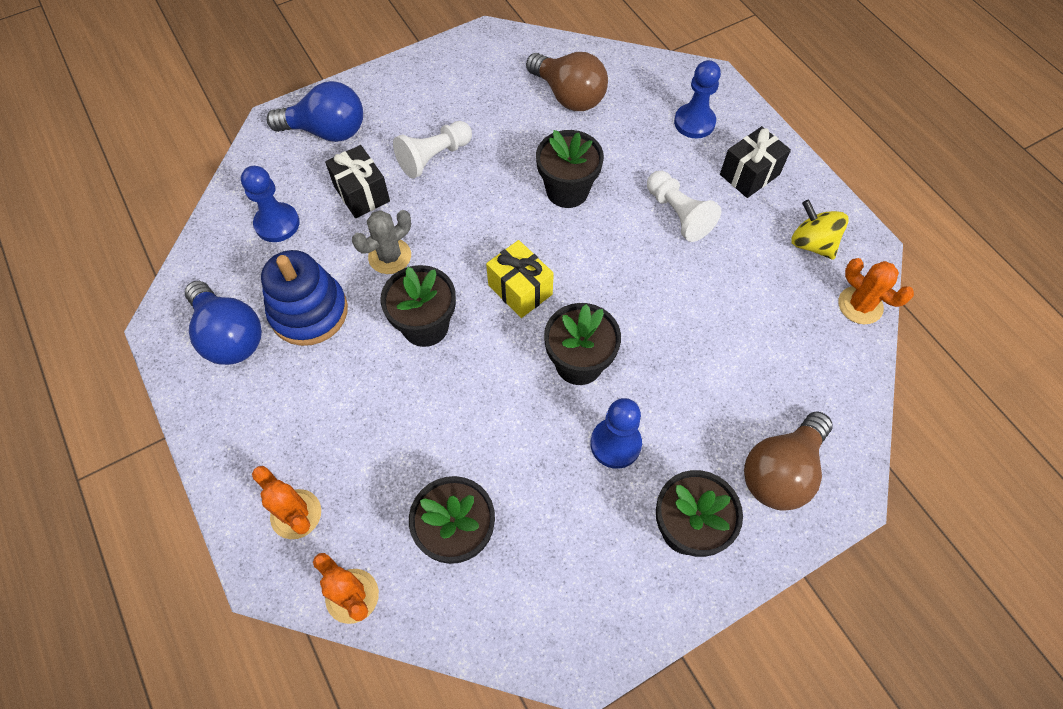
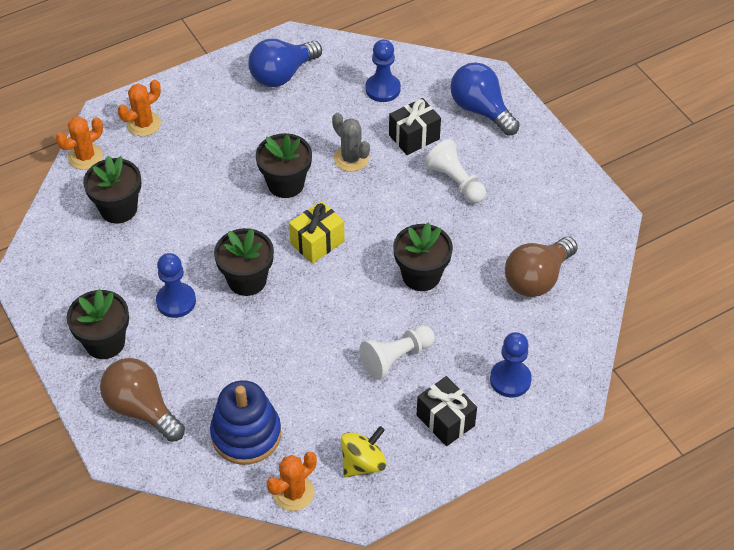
camera: 90 degrees right, 10 degrees down
blue stacking toy [261,250,348,346] -> blue stacking toy moved to [210,380,281,465]
blue light bulb [267,81,363,142] -> blue light bulb turned 135 degrees clockwise [450,62,520,136]

